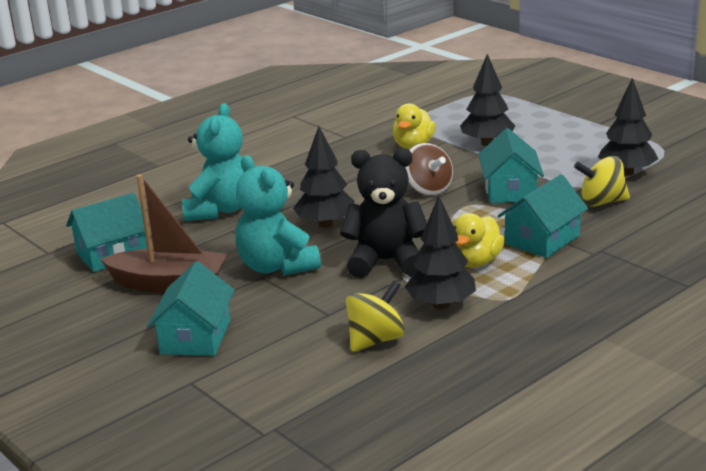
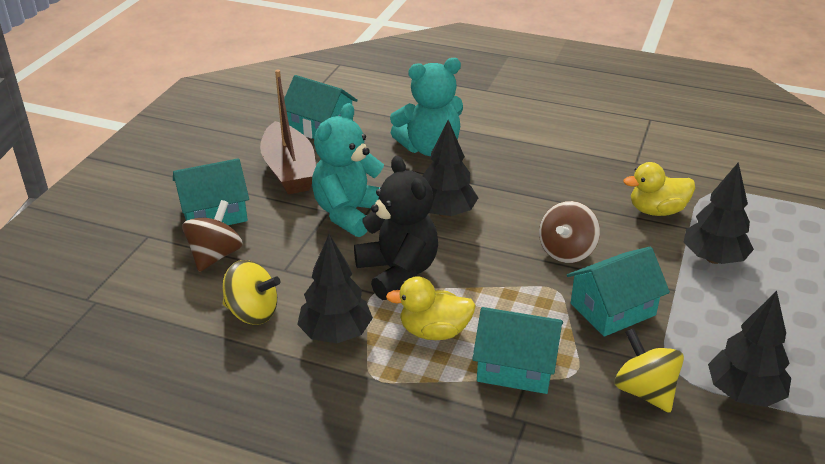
camera: 60 degrees right, 10 degrees up
none -> brown spinning top [182,200,243,272]

